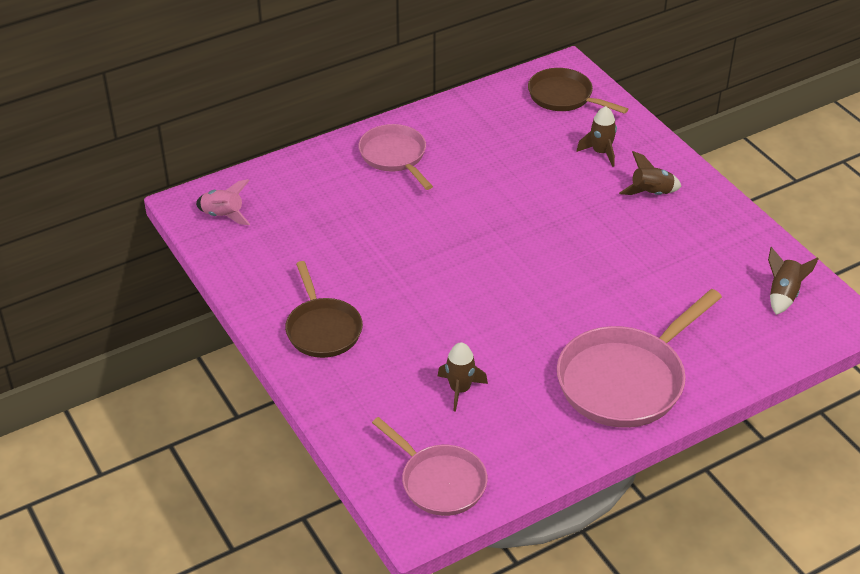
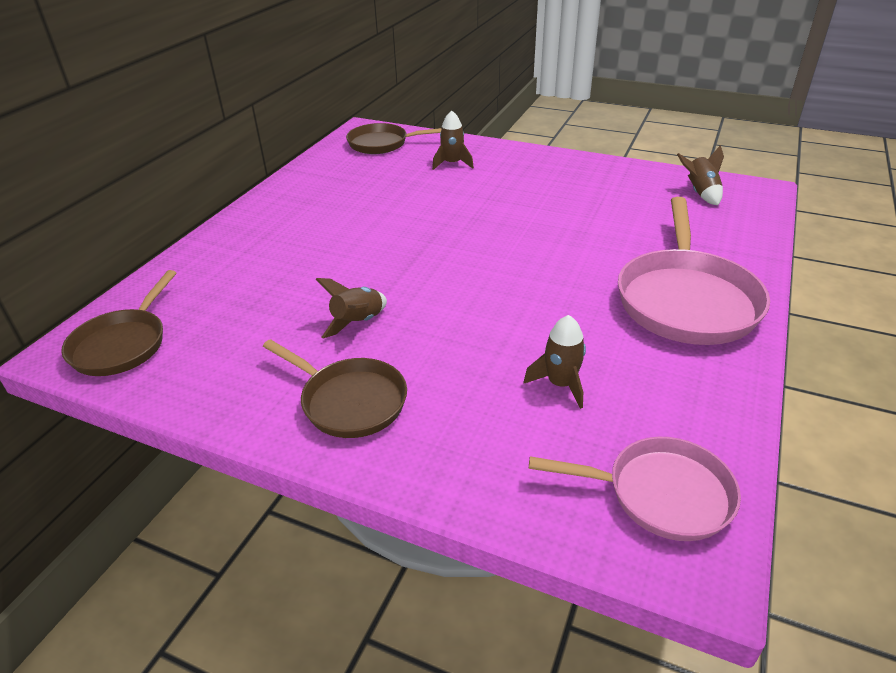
camera: 35 degrees left, 5 degrees down
pink rocket [196,179,250,225] -> brown pan [61,270,176,376]
pink pan [359,124,433,190] -> none
brown rocket [619,151,681,195] -> brown rocket moved to [315,278,387,339]

